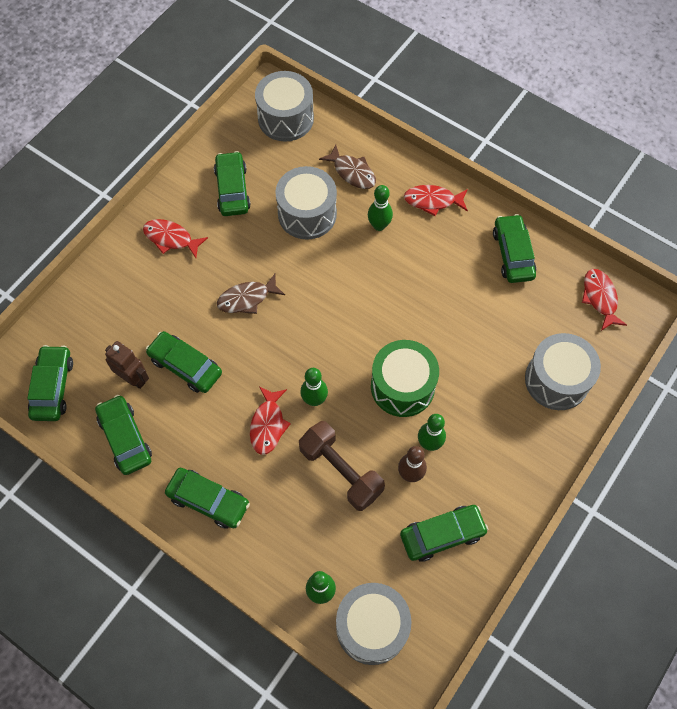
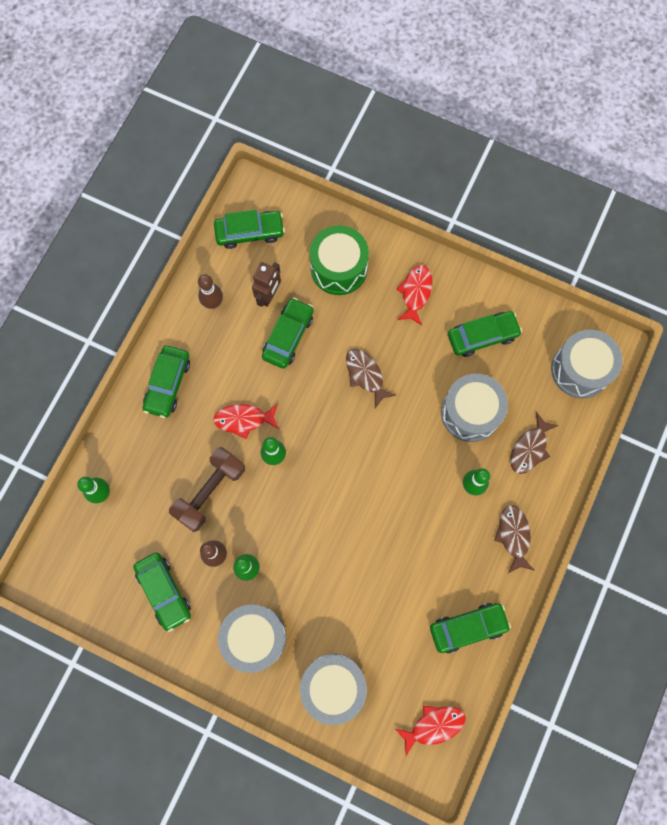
camera: 80 degrees right, 10 degrees up
green car [95,395,152,475] -> brown bowling pin [198,274,223,309]
grey drum [336,583,412,665] -> grey drum moved to [218,605,286,673]
green drum [371,340,439,417] -> green drum moved to [310,226,369,295]
red fish [404,185,468,216] -> brown fish [494,505,535,573]

